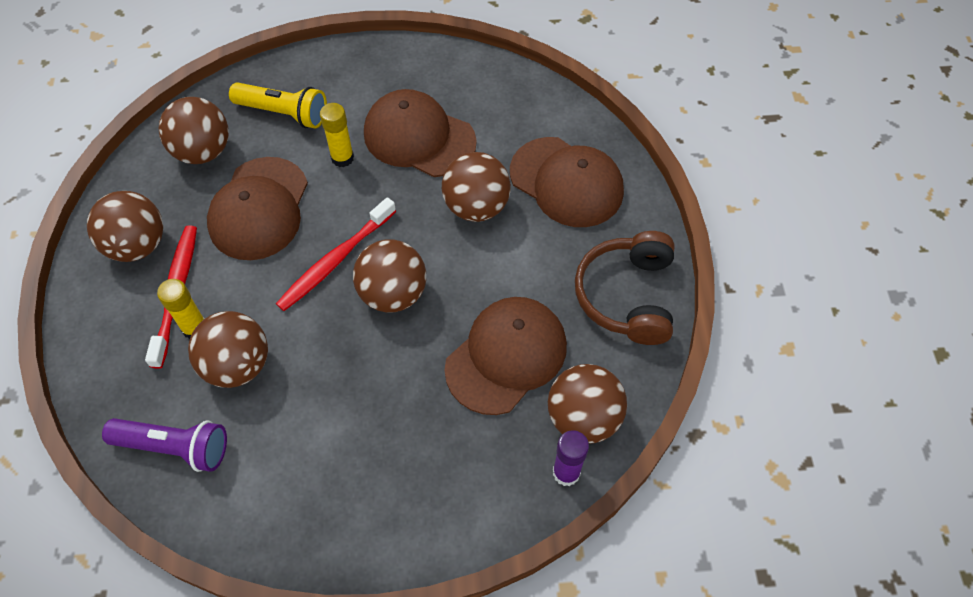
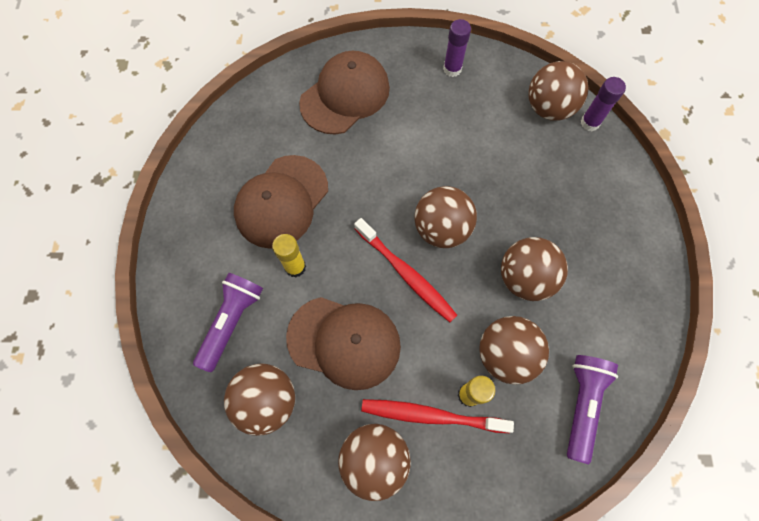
camera: 85 degrees left, 10 degrees up
yellow flashlight [229,82,327,128] -> purple flashlight [193,273,263,372]
brown ball [442,152,511,222] -> brown ball moved to [501,237,568,301]
brown cap [445,297,567,415] -> none
brown headphones [575,231,675,345] -> purple glue stick [443,19,471,77]

